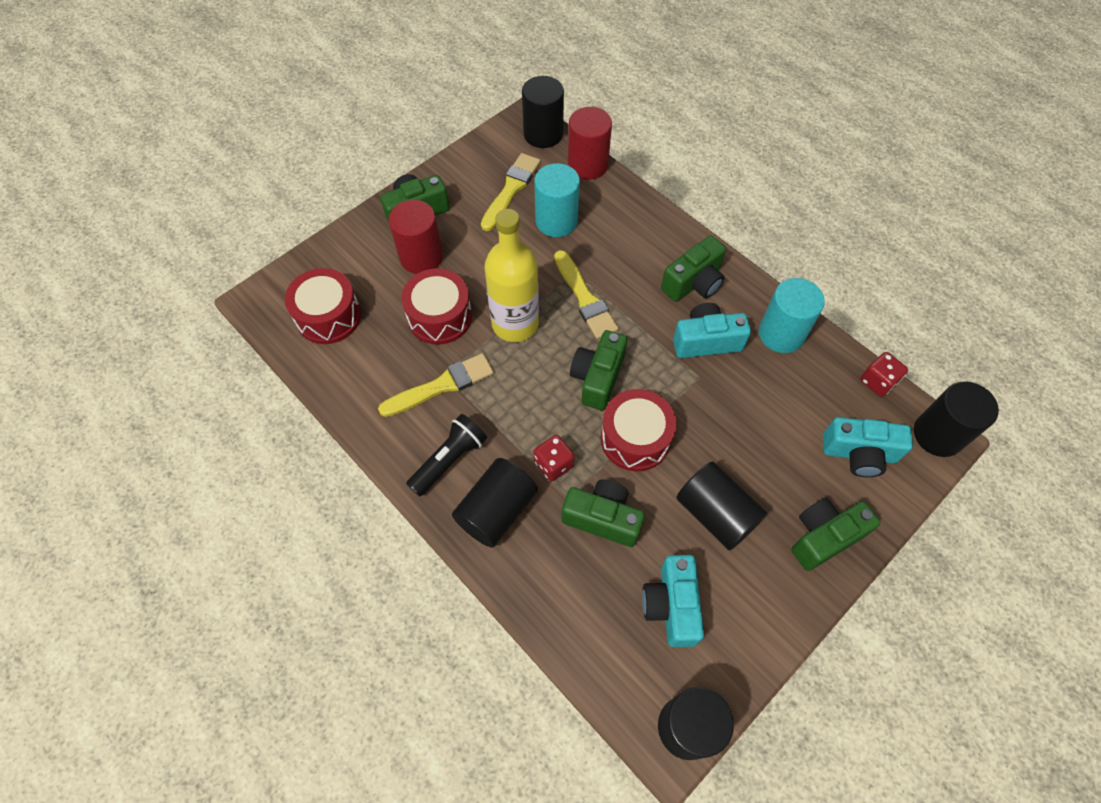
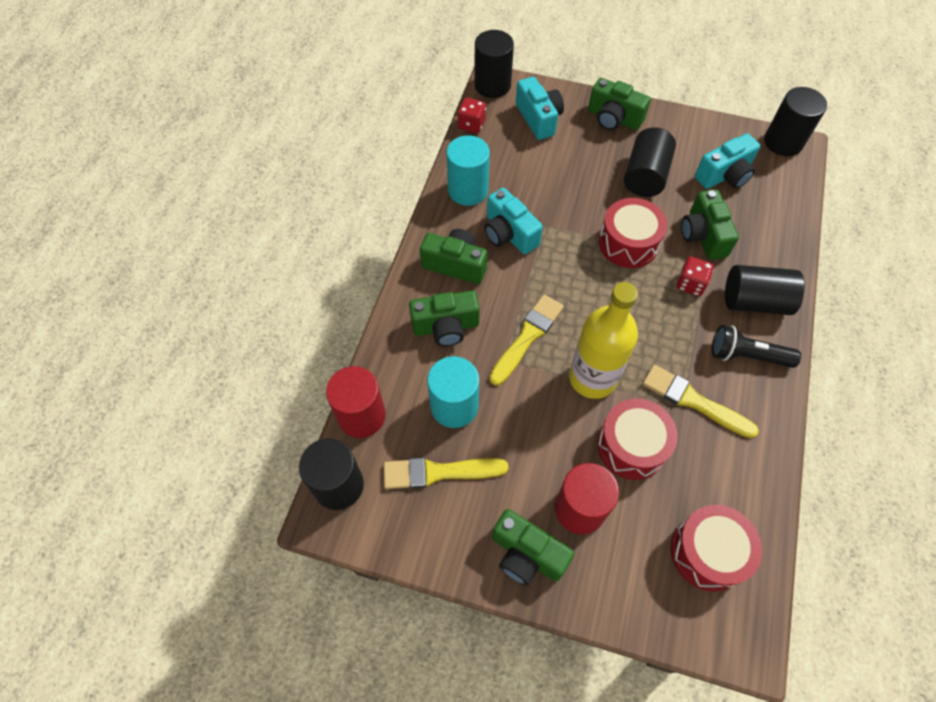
camera: 120 degrees left, 0 degrees up
green camera [570,330,627,411] -> green camera moved to [409,290,480,347]

